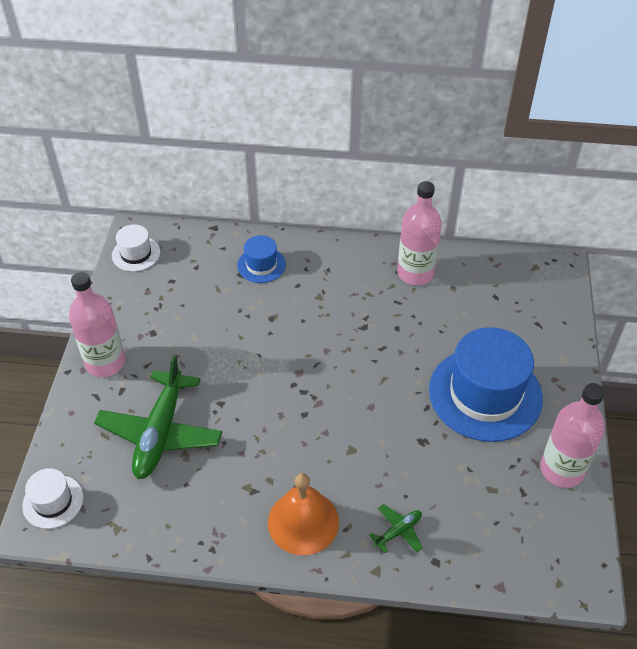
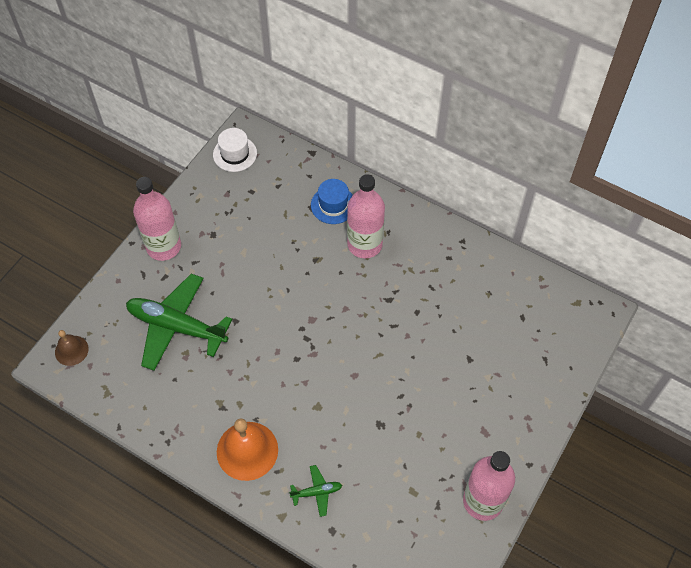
camera: 25 degrees right, 10 degrees up
white hat [22,468,83,529] -> brown bell [55,330,89,366]
green plane [94,354,222,479] -> green plane turned 75 degrees clockwise [126,274,233,371]
pink bottle [397,181,442,285] -> pink bottle moved to [347,174,385,258]
blue hat [429,327,543,442] -> none

